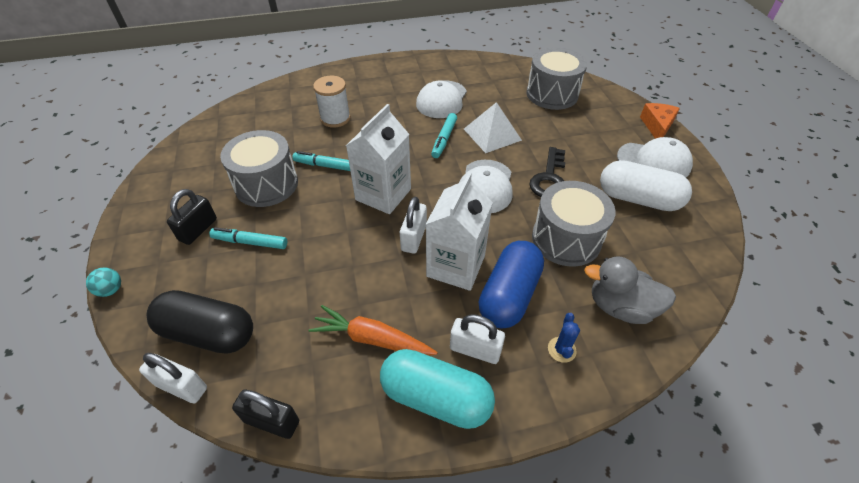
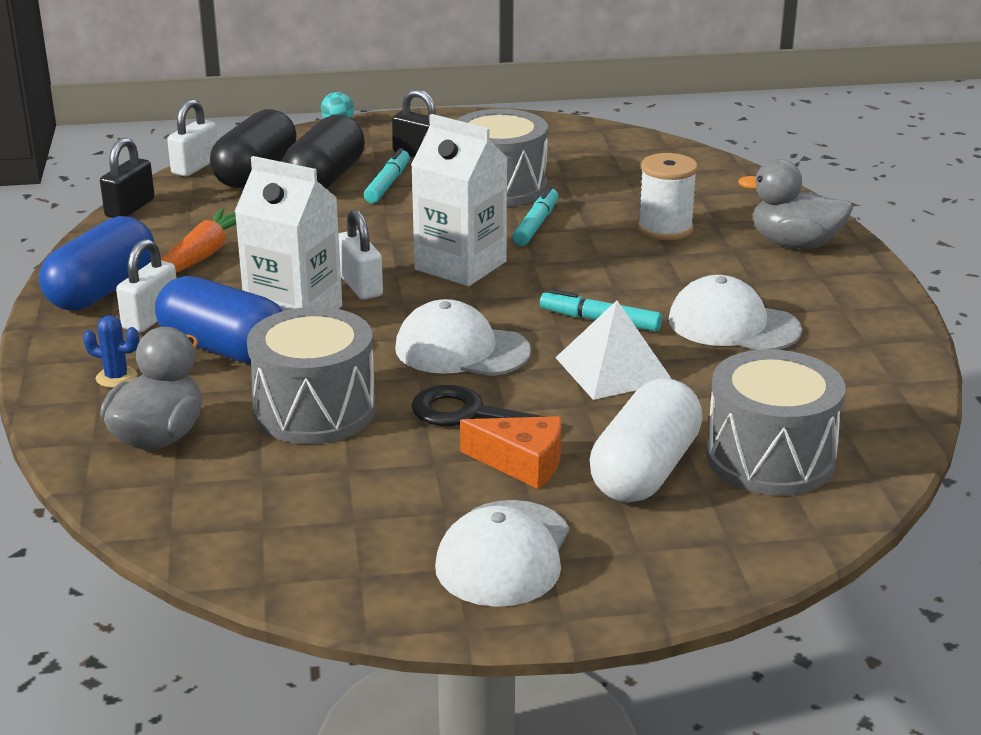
camera: 95 degrees right, 20 degrees down
turquoise capsule [380,349,495,429] -> blue capsule [39,216,154,310]
white padlock [400,197,427,254] -> white padlock turned 45 degrees clockwise [339,209,383,300]
white capsule [600,160,692,211] -> white capsule moved to [590,379,703,503]
orange cheese [640,103,680,139] -> orange cheese moved to [460,416,561,489]
none -> black capsule [283,115,365,189]
none -> grey duck [738,159,853,249]

